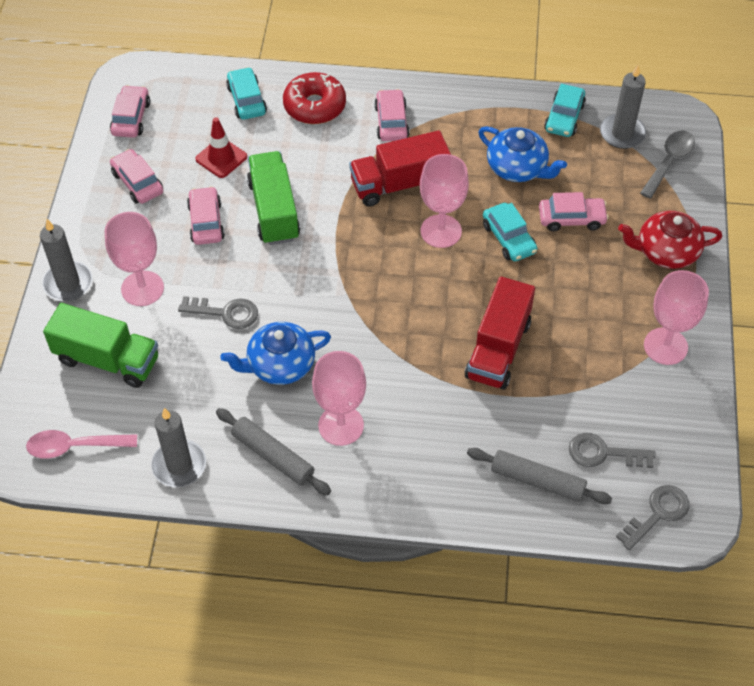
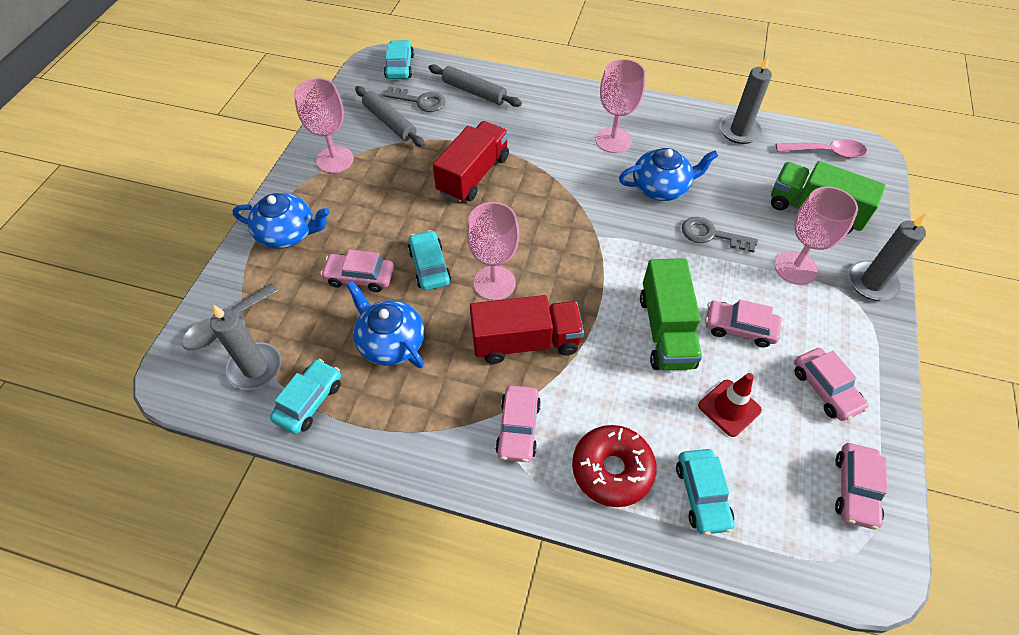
camera: 170 degrees left, 0 degrees up
pink car [187,186,225,245] -> pink car turned 105 degrees clockwise [705,300,781,347]
grey rolling pin [216,408,331,495] -> grey rolling pin moved to [355,86,425,147]
grey key [616,485,690,550] -> turquoise car [384,40,414,79]
red teapot [618,211,722,269] -> blue teapot [232,193,330,249]

